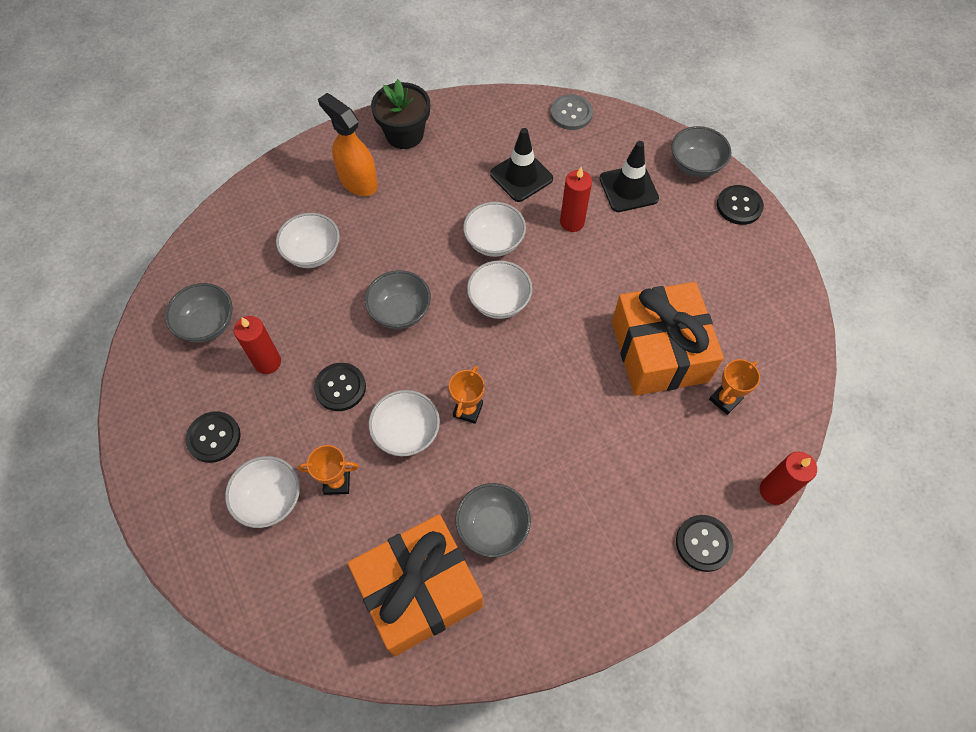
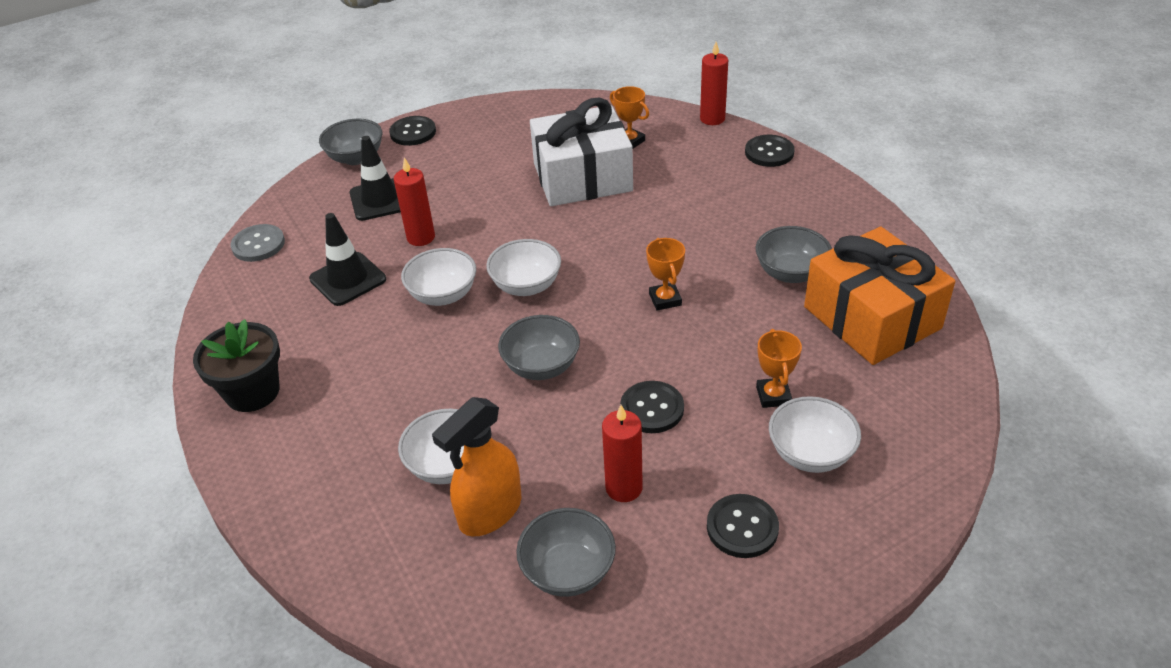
camera: 90 degrees left, 20 degrees down
orange spray bottle [318,93,378,196] -> orange spray bottle moved to [432,397,521,536]
white bowl [369,390,440,456] -> none
orange trophy [449,366,485,424] -> orange trophy turned 60 degrees clockwise [646,238,685,311]
orange gift [612,282,724,396] -> white gift [530,97,633,206]

